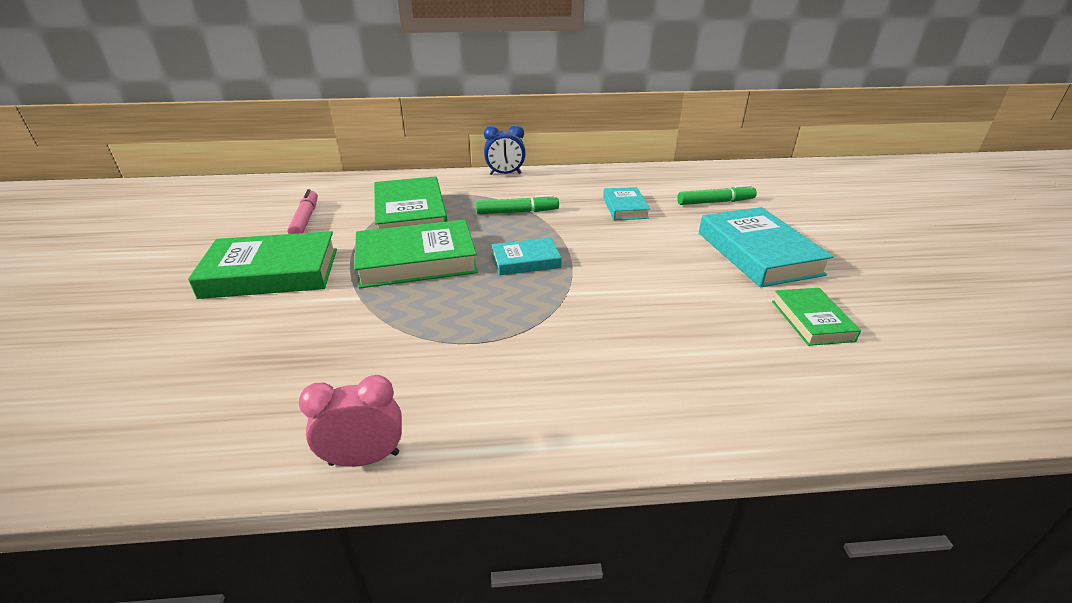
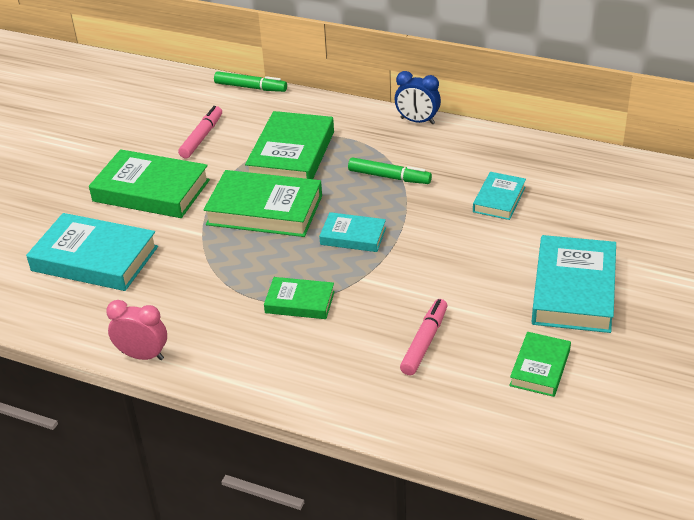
camera: 30 degrees right, 5 degrees up
green marker [677,185,757,205] -> green marker moved to [214,71,287,92]
none -> turquoise book [26,213,158,291]
none -> green book [264,277,335,319]
none -> pink marker [400,299,447,376]

